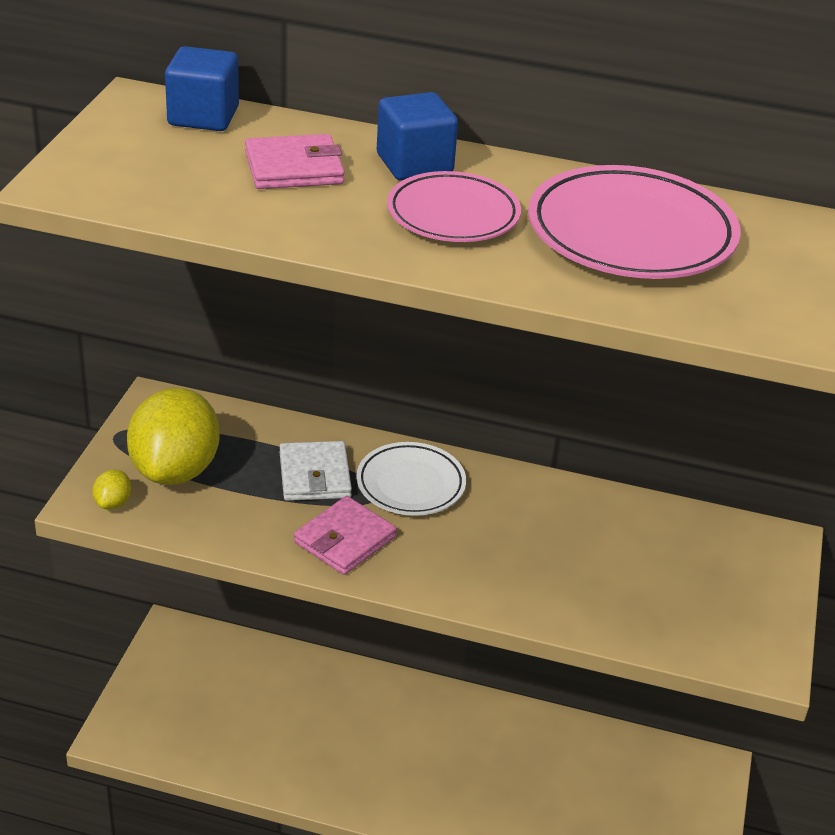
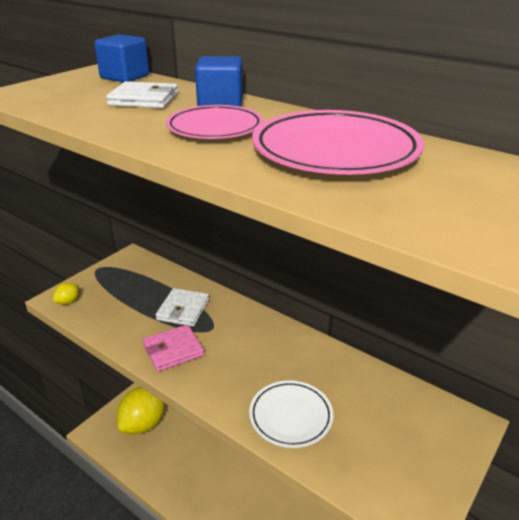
camera: 25 degrees right, 5 degrees down
yellow lemon [127,388,220,485] -> yellow lemon moved to [117,387,165,434]
pink wallet [245,134,345,189] -> white wallet [106,81,178,108]
white plate [356,442,466,516] -> white plate moved to [249,380,333,448]

